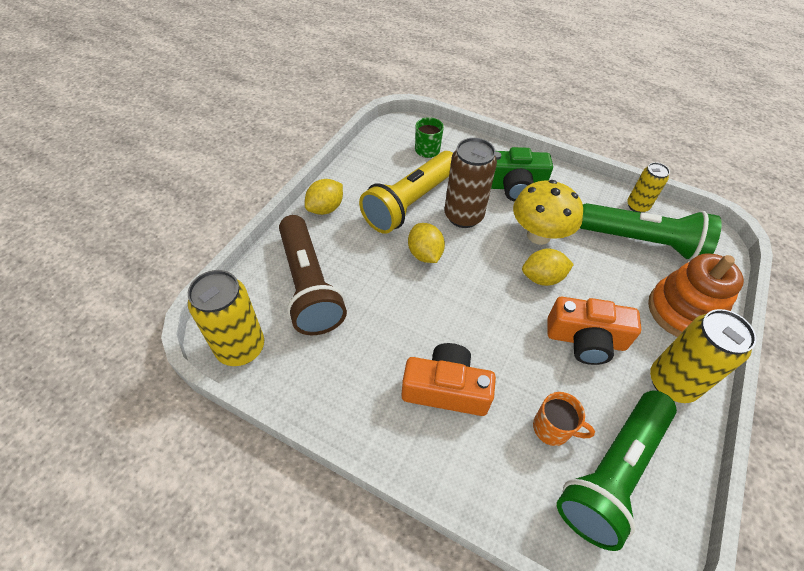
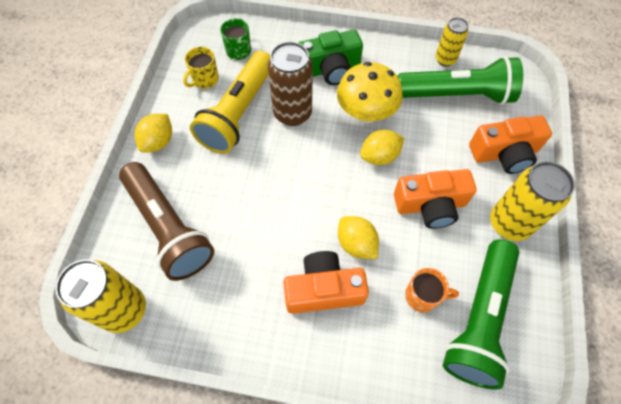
camera: 15 degrees left, 10 degrees up
yellow lemon [408,223,445,263] -> yellow lemon moved to [338,216,379,259]
orange stacking toy [648,253,744,337] -> orange camera [469,115,552,174]
none -> yellow mug [183,47,219,89]

